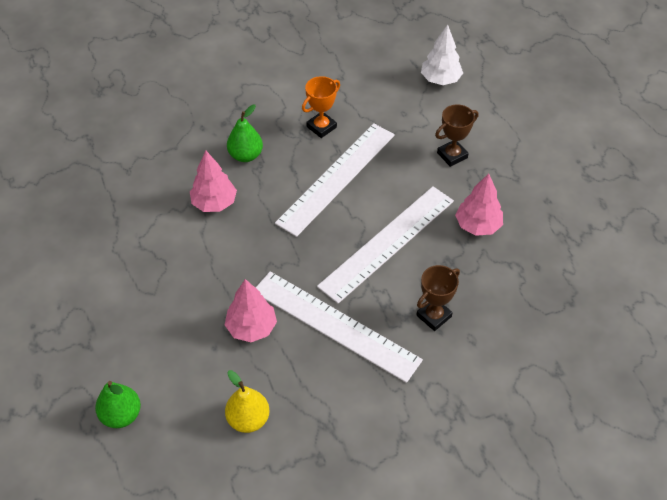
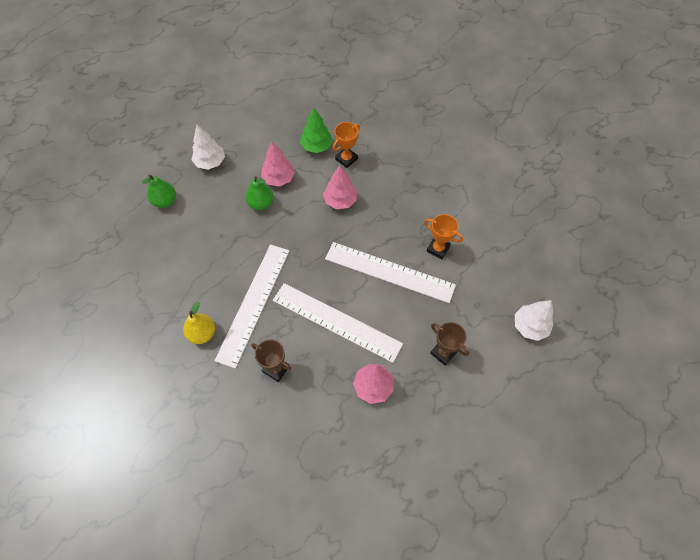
camera: 75 degrees right, 10 degrees up
pink tree [225,279,277,342] -> pink tree moved to [261,142,295,187]
yellow pear [225,370,269,433] -> yellow pear moved to [183,301,215,344]
green pear [227,104,263,162] -> green pear moved to [246,176,274,210]
none -> white tree [191,125,225,170]
none -> green tree [300,108,333,153]
none -> orange trophy [332,122,360,168]

